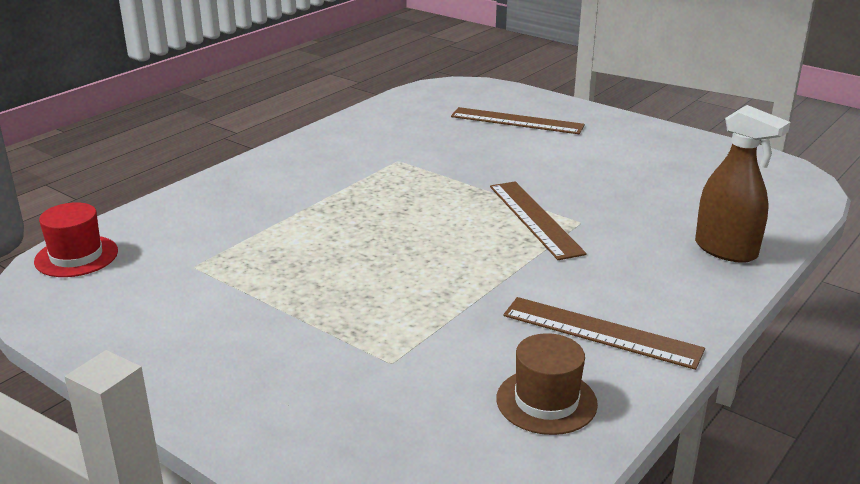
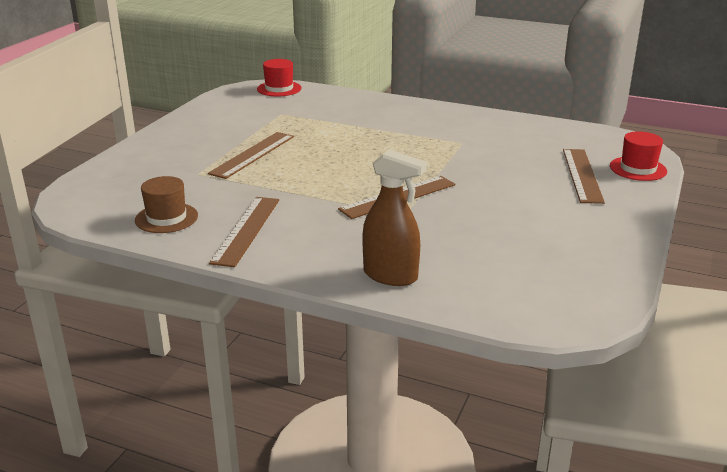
camera: 75 degrees right, 0 degrees up
brown spray bottle [695,105,790,263] -> brown spray bottle turned 90 degrees counterclockwise [363,149,427,286]
none -> brown ruler [208,132,294,179]
none -> red hat [610,131,667,181]

